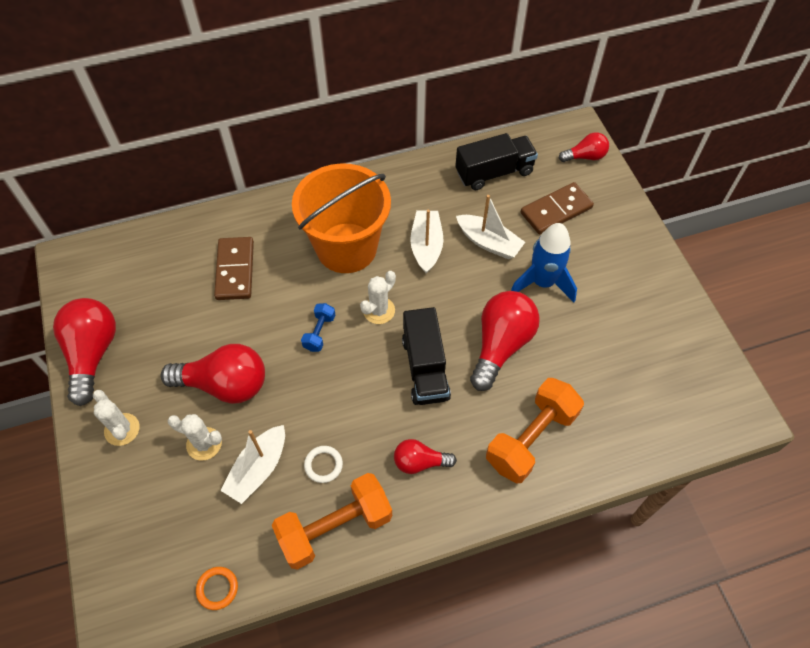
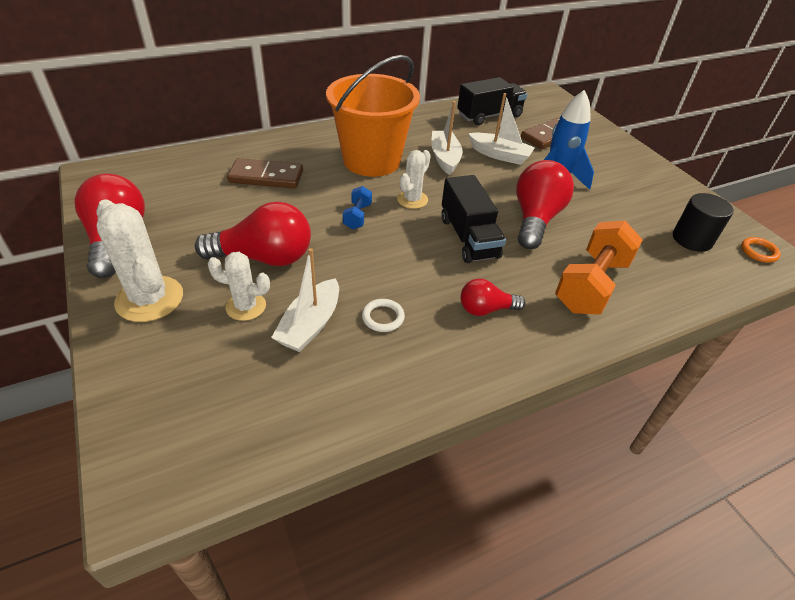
camera: 10 degrees left, 15 degrees down
white cactus [93,390,139,446] -> white cactus [97,199,183,322], size x1.63
orange ring [196,567,238,610] -> orange ring moved to [741,237,781,263]
brown domino [214,237,254,300] -> brown domino turned 75 degrees counterclockwise [227,158,303,189]
orange dumbbell [272,473,392,570] -> none
red light bulb [559,132,609,162] -> none
none -> black cylinder [673,193,734,252]

